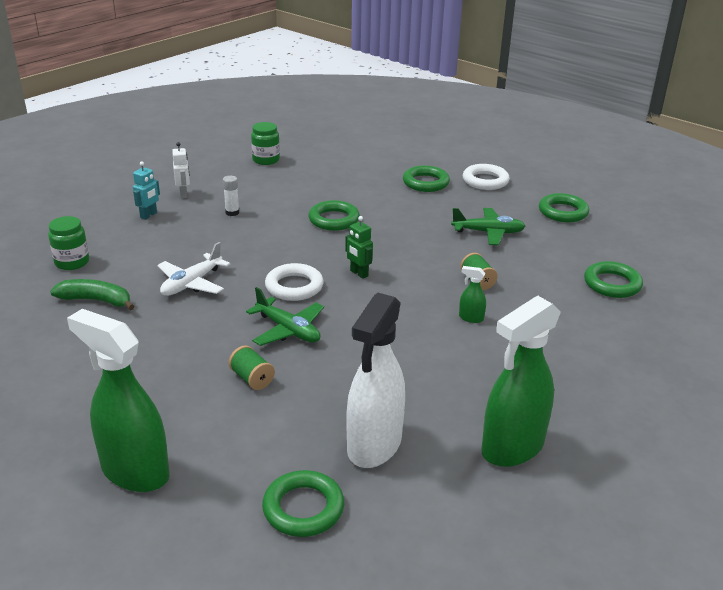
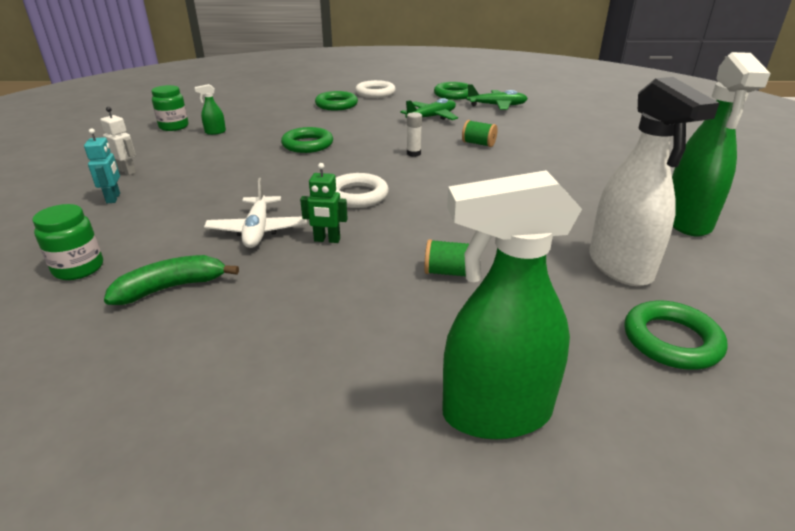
camera: 40 degrees left, 0 degrees up
white glue stick [223,176,239,216] -> white glue stick moved to [407,112,422,157]
green plane [246,287,324,346] -> green plane moved to [467,84,528,110]
green robot [345,216,373,279] -> green robot moved to [300,163,348,243]
green spray bottle [459,266,486,323] -> green spray bottle moved to [195,84,226,135]
green ring [584,261,643,298] -> none

